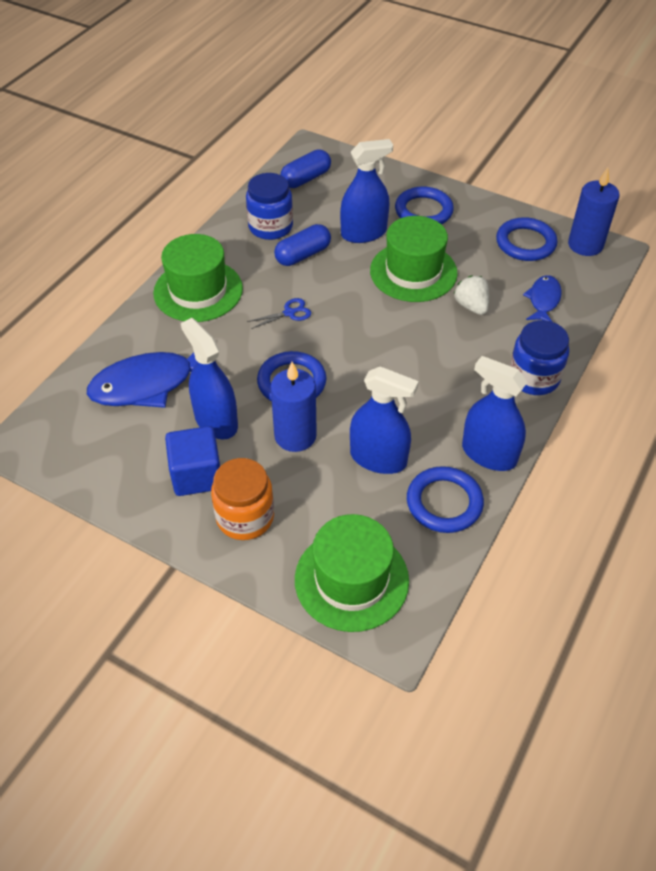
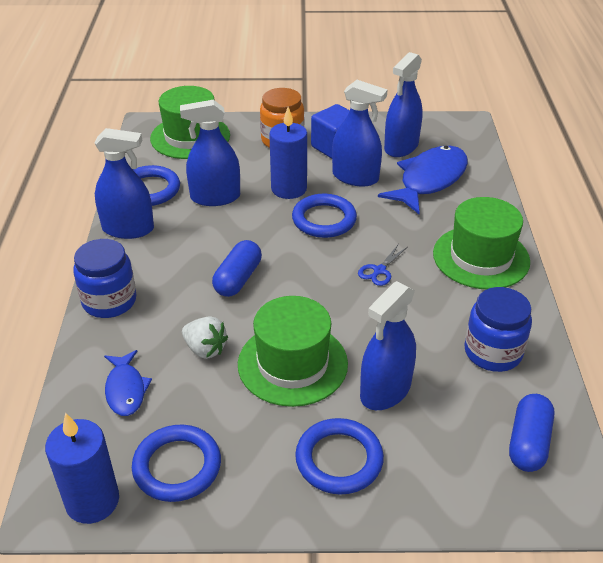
camera: 150 degrees right, 10 degrees down
blue capsule [274,224,331,266] -> blue capsule moved to [212,240,262,297]
none -> blue spray bottle [384,52,423,157]

